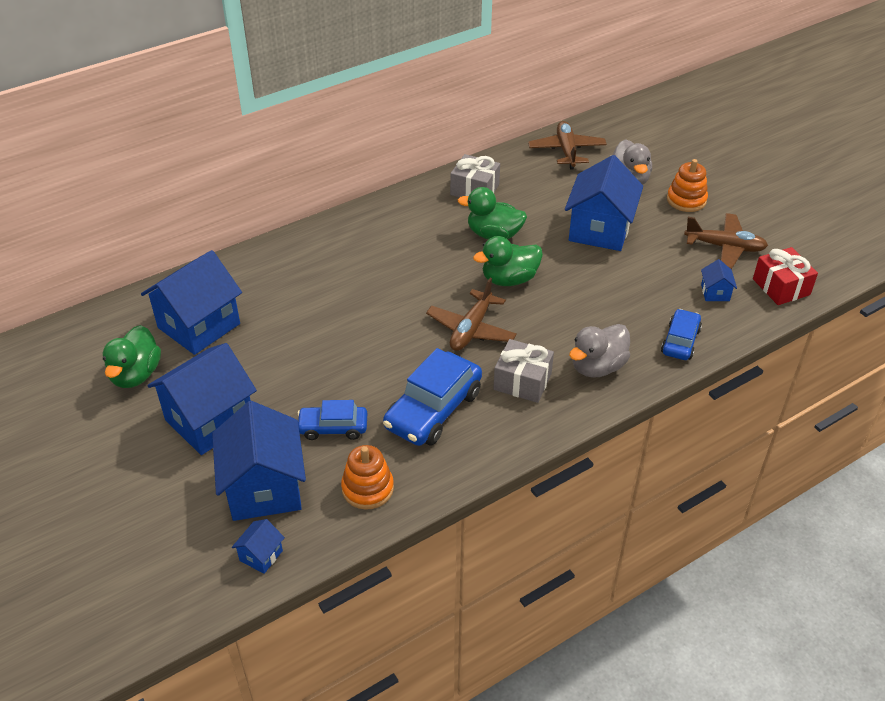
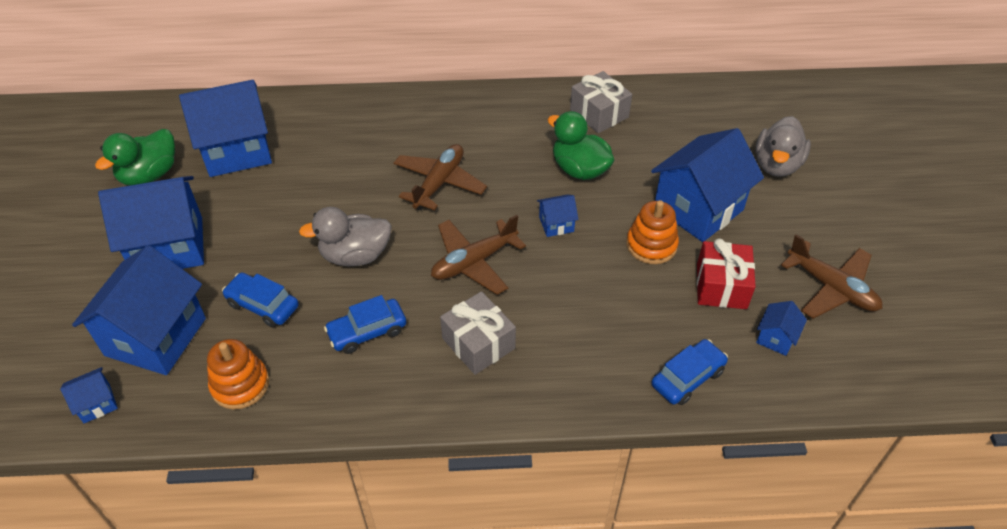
camera: 30 degrees right, 5 degrees up
blue car [383,348,482,446] -> blue car [324,295,406,354], size x0.59
green duck [473,236,543,286] -> blue house [537,194,579,237]
brown plane [528,121,607,170] -> brown plane moved to [393,144,487,211]
grey duck [569,324,630,378] -> grey duck moved to [299,207,392,267]
orange stacking toy [667,159,708,212] -> orange stacking toy moved to [626,200,679,264]
red gift [753,247,818,305] -> red gift moved to [697,238,756,309]

